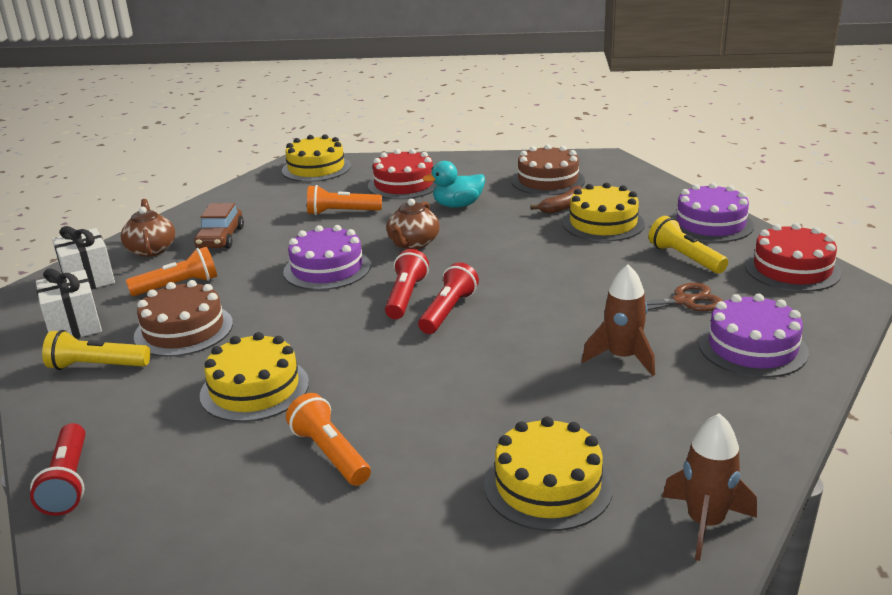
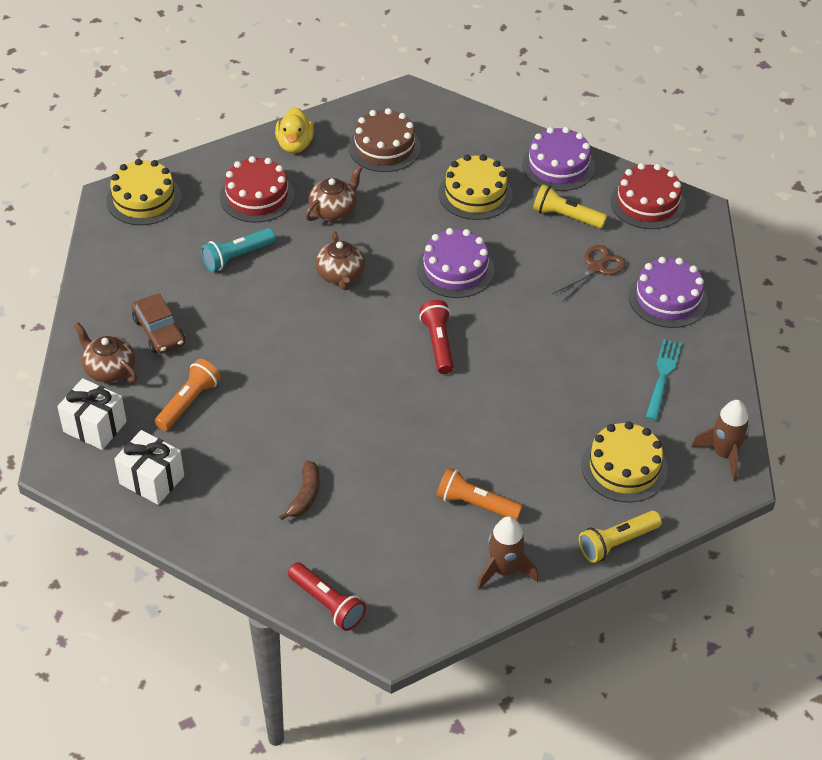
camera: 35 degrees left, 20 degrees up
yellow flashlight [42,330,150,370] -> yellow flashlight moved to [579,511,662,563]
brown cake [134,280,233,357] -> none
yellow cake [200,332,309,422] -> none
purple cake [283,225,371,290] -> purple cake moved to [417,228,494,298]
orange flashlight [307,185,382,215] -> turquoise flashlight [201,228,275,272]
red flashlight [385,249,429,319] -> none
turquoise duck [423,161,485,208] -> brown teapot [305,165,363,221]
brown banana [530,185,583,214] -> brown banana moved to [279,460,320,521]
brown rocket [582,264,655,376] -> brown rocket moved to [477,516,538,590]
none -> yellow duck [275,107,314,153]
none -> turquoise fork [646,339,682,420]

